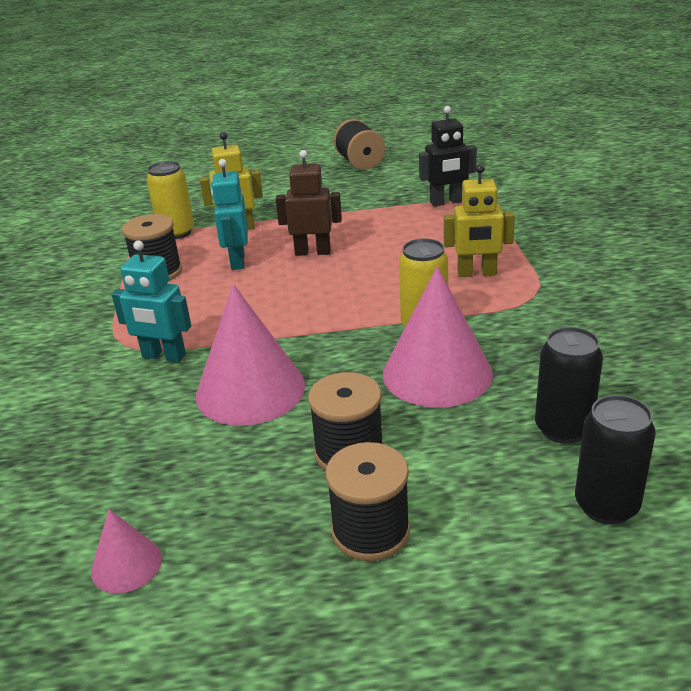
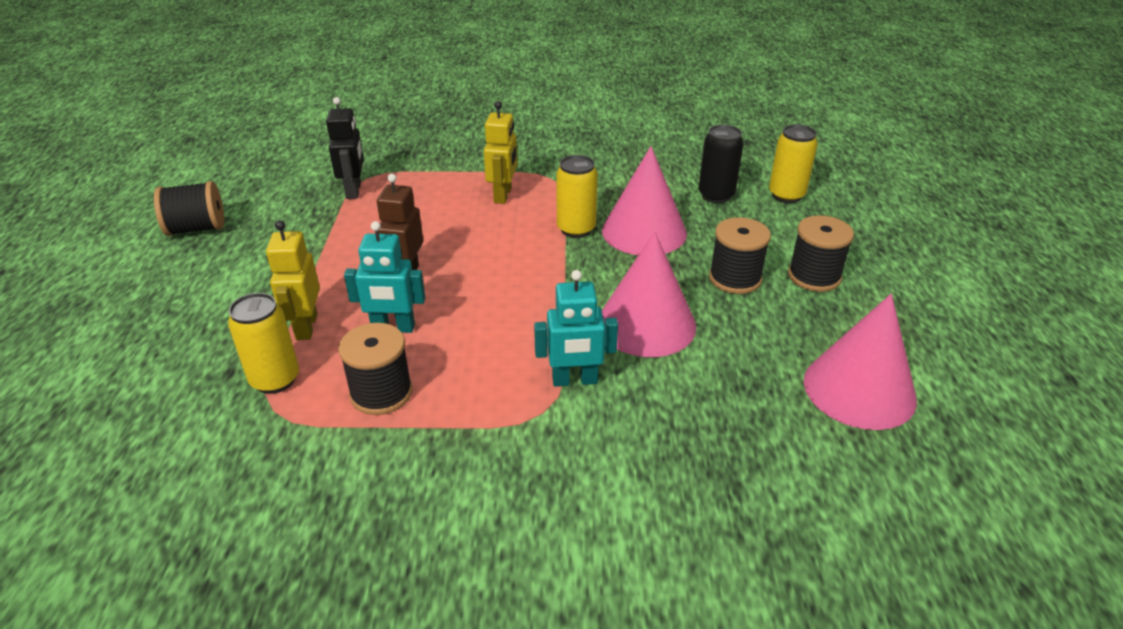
camera: 85 degrees left, 5 degrees up
pink cone [91,509,162,593] -> pink cone [804,294,917,430], size x2.00
turquoise robot [112,240,191,362] -> turquoise robot turned 60 degrees clockwise [534,270,618,387]
black can [575,395,656,525] -> yellow can [769,124,818,203]

